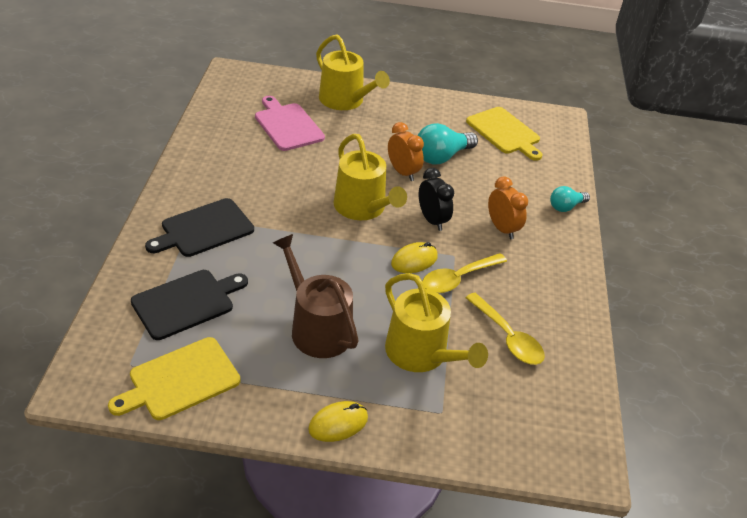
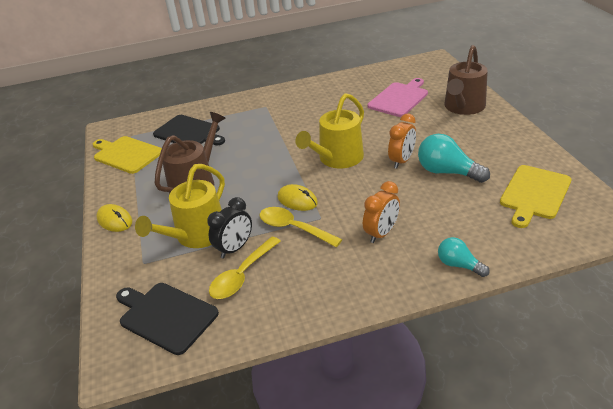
camera: 75 degrees right, 5 degrees down
black cutting board [145,198,254,257] -> black cutting board moved to [116,283,219,355]
yellow watering can [316,34,390,110] -> brown watering can [444,45,488,115]
black clock [419,168,454,231] -> black clock moved to [207,197,252,259]

